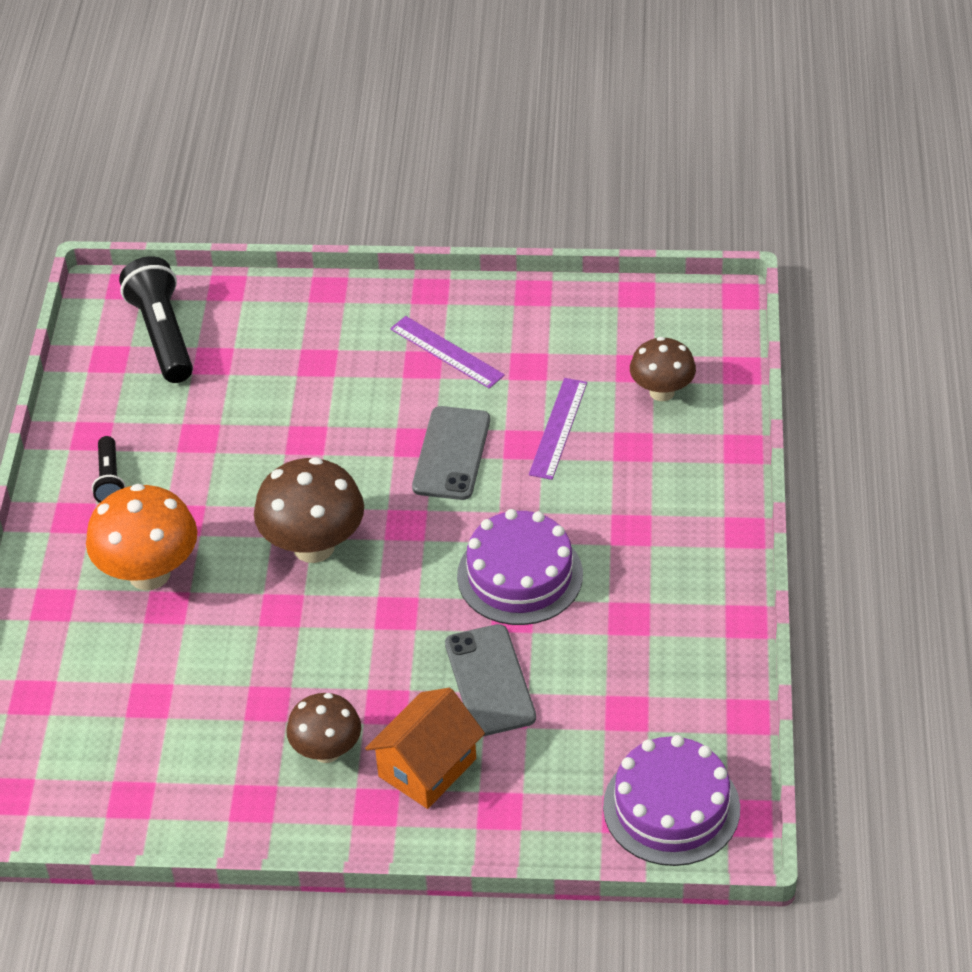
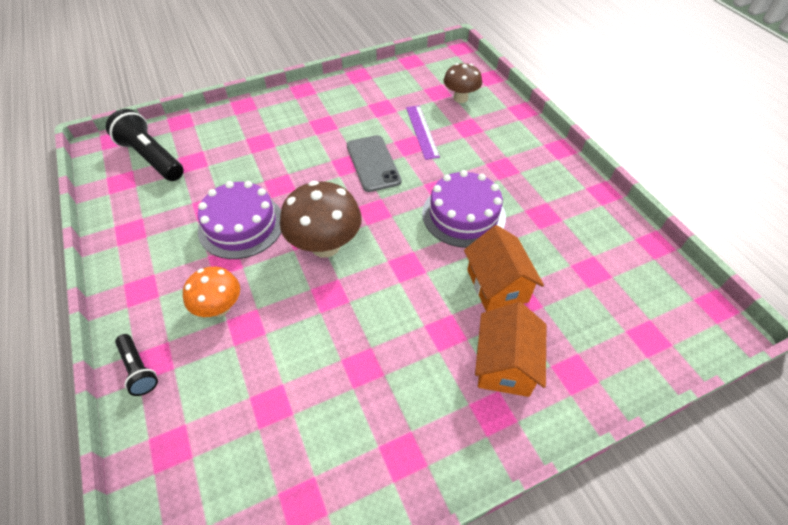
camera: 30 degrees left, 5 degrees up
orange mushroom [86,484,197,590] -> orange mushroom [183,267,240,317], size x0.63
black flashlight [92,436,126,503] -> black flashlight moved to [115,334,158,396]
brown mushroom [286,693,361,763] -> none
purple ruler [390,316,505,389] -> none
grey phone [445,624,536,736] -> orange house [464,225,544,312]
purple cake [603,735,740,866] -> purple cake moved to [198,181,281,259]

